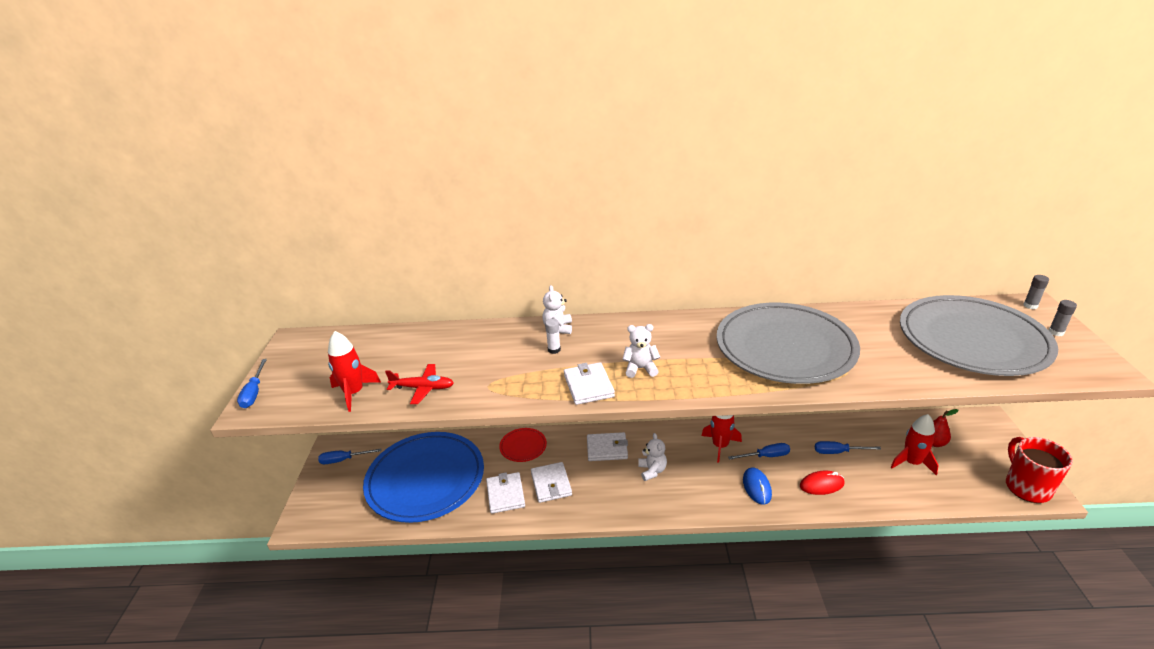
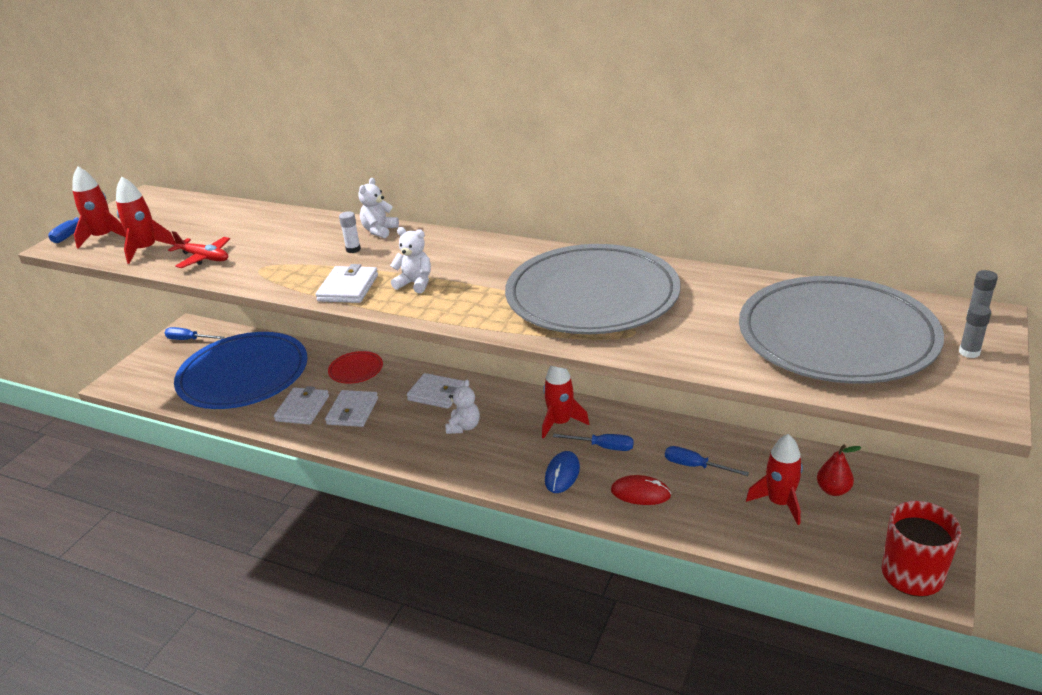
camera: 25 degrees right, 0 degrees up
none -> red rocket [72,166,126,249]

